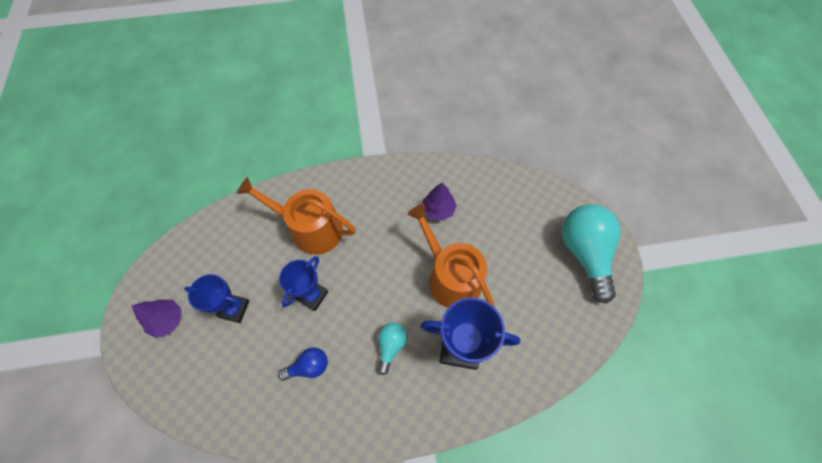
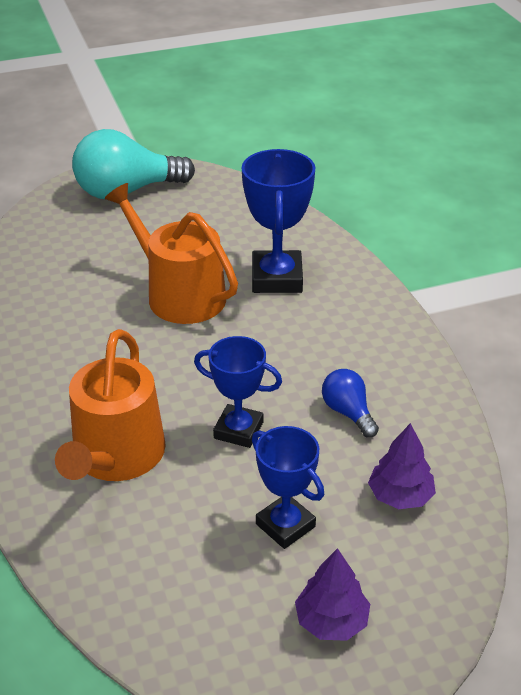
camera: 100 degrees left, 25 degrees down
blue trophy [184,274,249,323] -> blue trophy turned 45 degrees counterclockwise [252,426,324,549]
turquoise light bulb [378,323,407,375] -> none
orange watering can [407,204,494,308] -> orange watering can turned 90 degrees clockwise [105,183,238,324]
purple tree [423,183,457,221] -> purple tree moved to [368,423,436,509]

